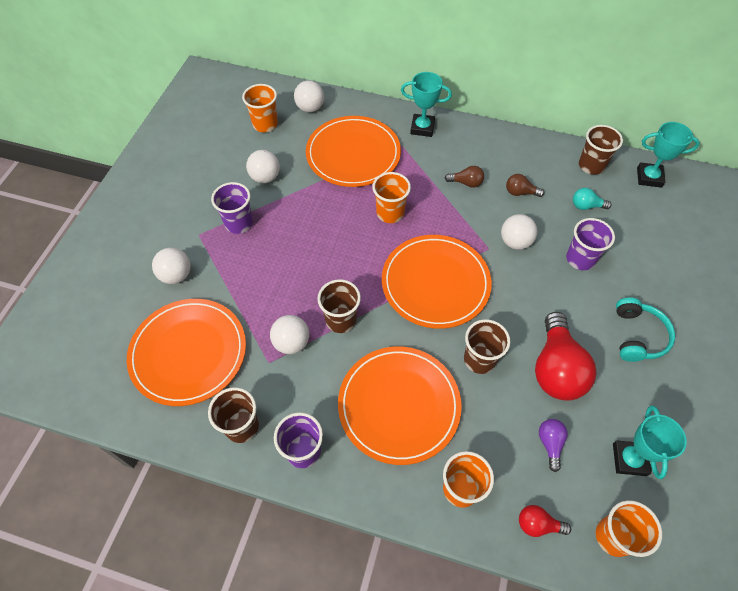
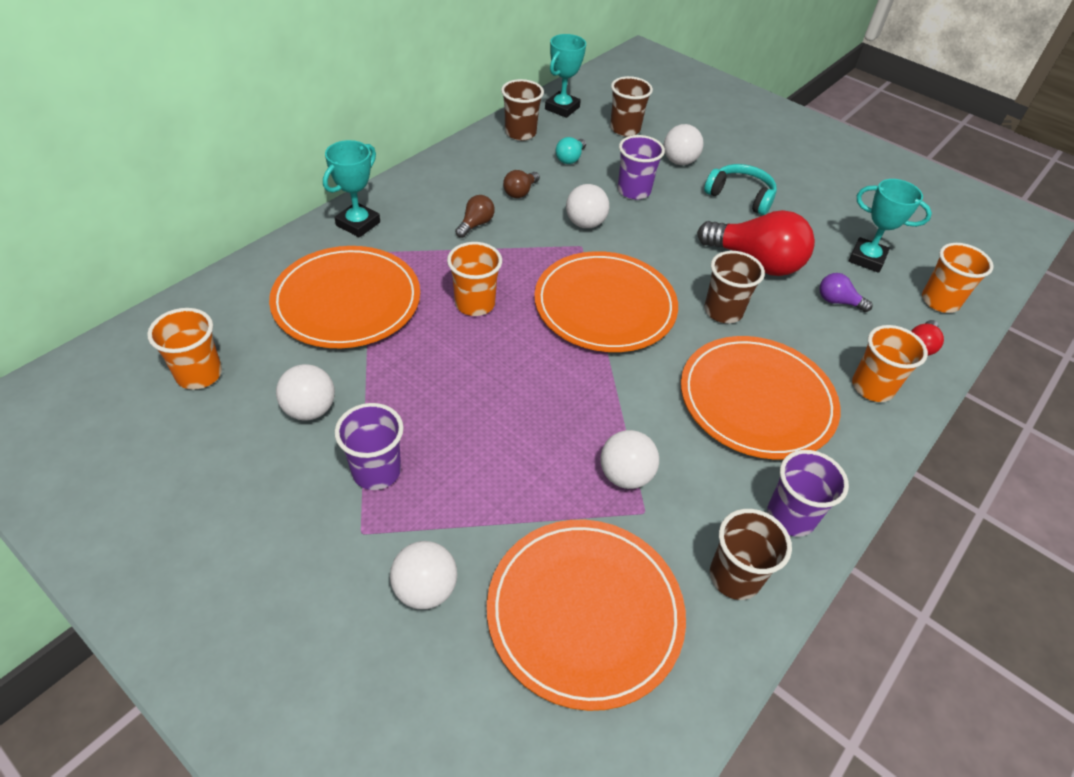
camera: 70 degrees left, 10 degrees down
white ball [294,81,324,112] -> white ball moved to [664,124,704,165]
brown cup [317,279,361,333] -> brown cup moved to [610,76,653,137]

